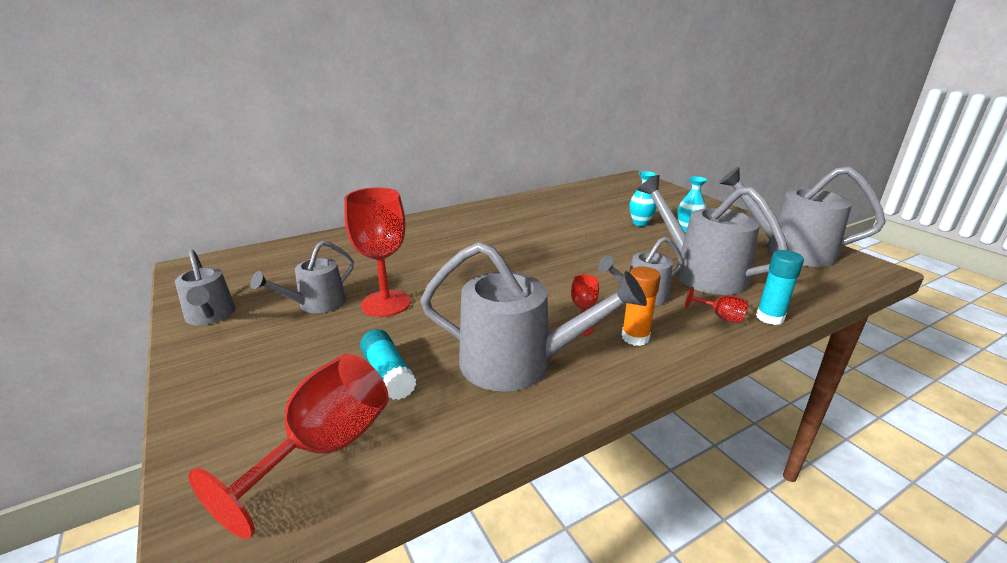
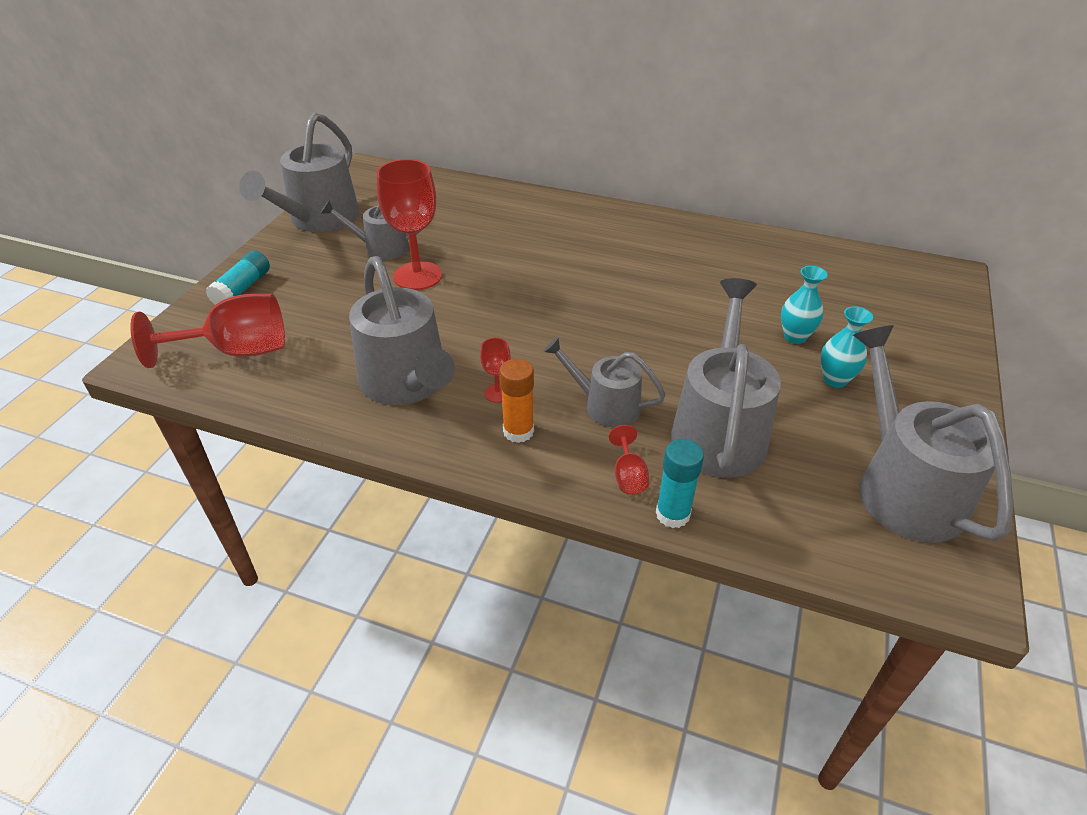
camera: 50 degrees right, 15 degrees up
grey watering can [175,249,235,325] -> grey watering can [239,113,359,232], size x1.71
turquoise glue stick [360,329,417,400] -> turquoise glue stick moved to [206,251,270,305]

